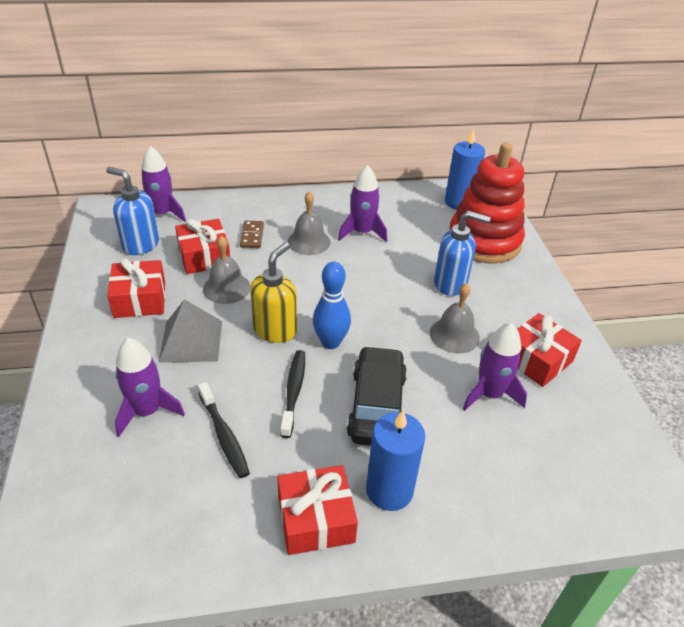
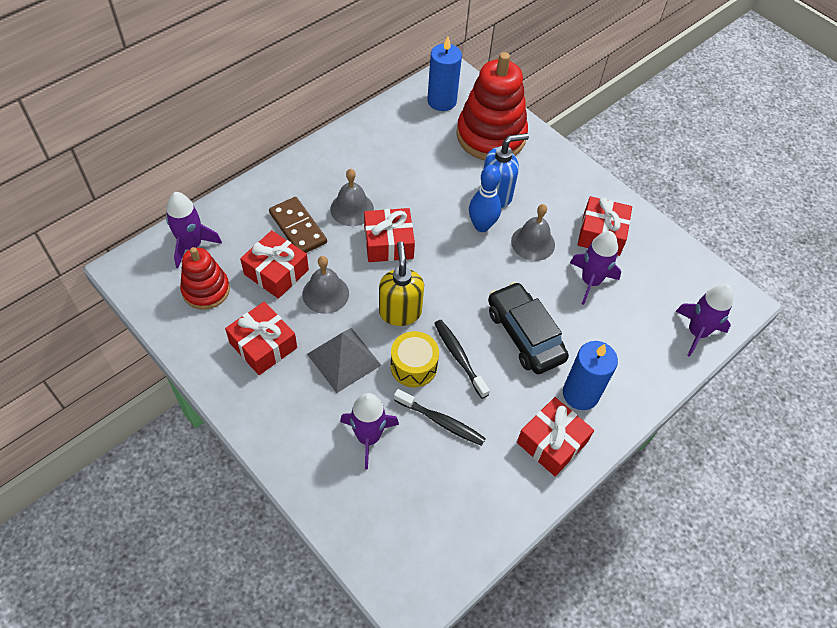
camera: 35 degrees left, 15 degrees up
blue soap dispenser [106,167,159,255] -> red stacking toy [180,247,230,310]
brown domino [240,221,264,248] -> brown domino [269,197,327,253], size x1.54
blue bowling pin [313,262,351,349] -> blue bowling pin moved to [469,165,501,232]
purple rocket [338,165,387,242] -> purple rocket moved to [676,284,733,357]
none -> red gift [364,208,415,262]
none -> yellow drum [391,331,439,387]

